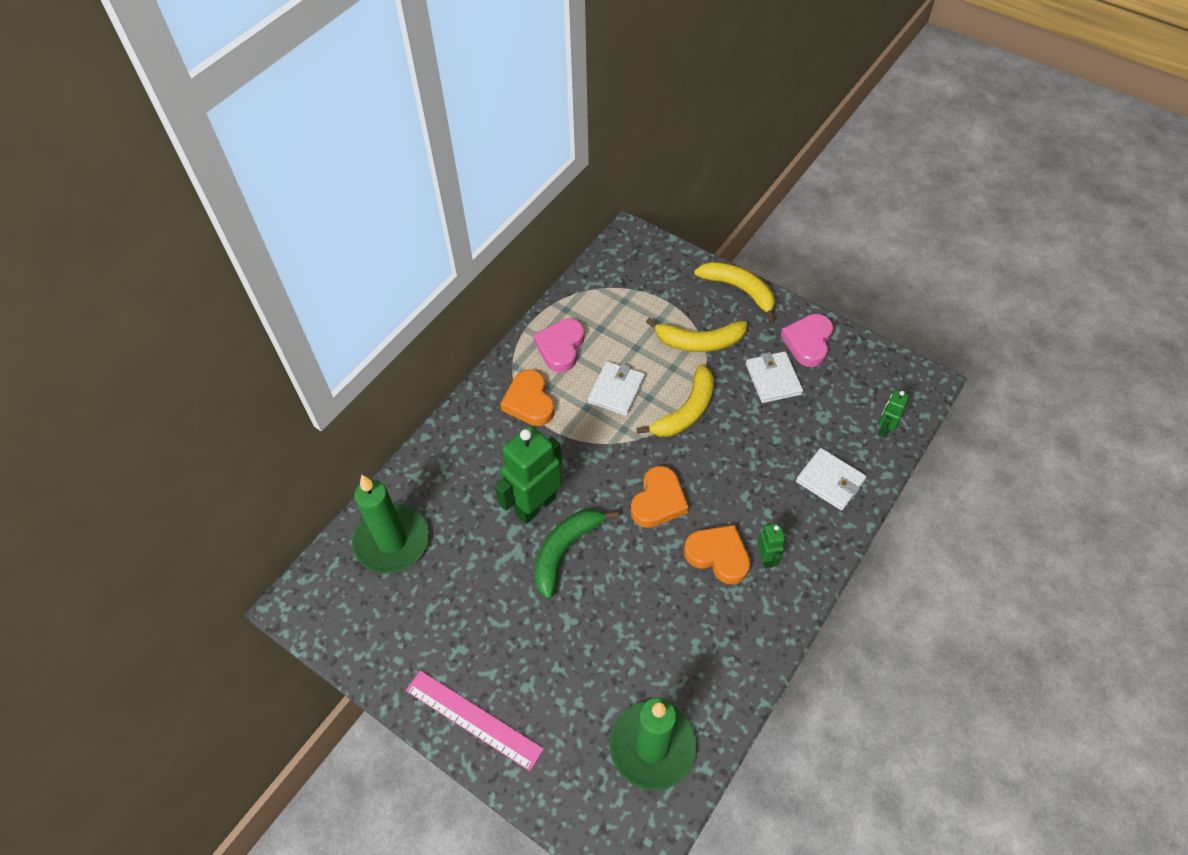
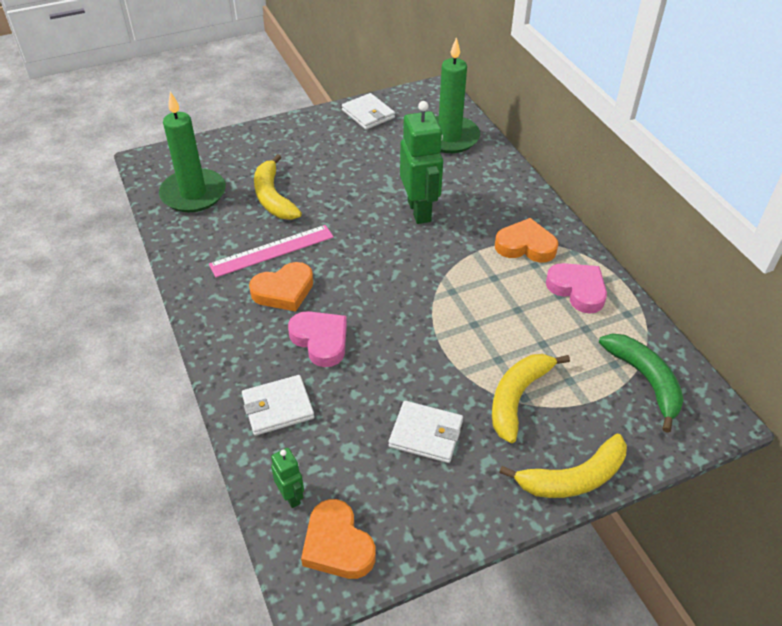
camera: 120 degrees right, 10 degrees down
pink ruler [406,670,544,771] -> pink ruler moved to [209,225,334,277]
green banana [535,509,619,599] -> green banana moved to [599,334,684,433]
white wallet [587,361,645,416] -> white wallet moved to [342,93,395,130]
orange heart [631,466,689,528] -> orange heart moved to [301,499,376,579]
yellow banana [637,364,714,437] -> yellow banana moved to [254,154,302,220]
green robot [757,523,785,568] -> none
pink heart [781,314,833,367] -> pink heart moved to [288,311,347,367]

